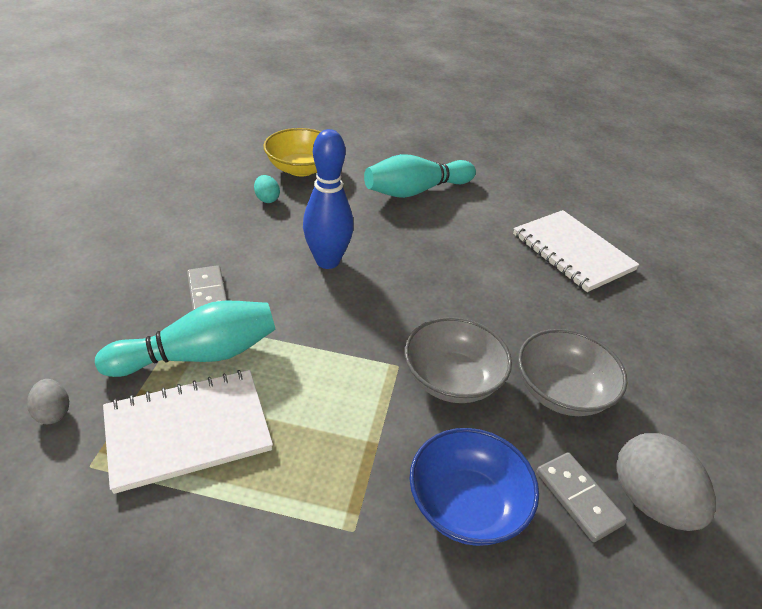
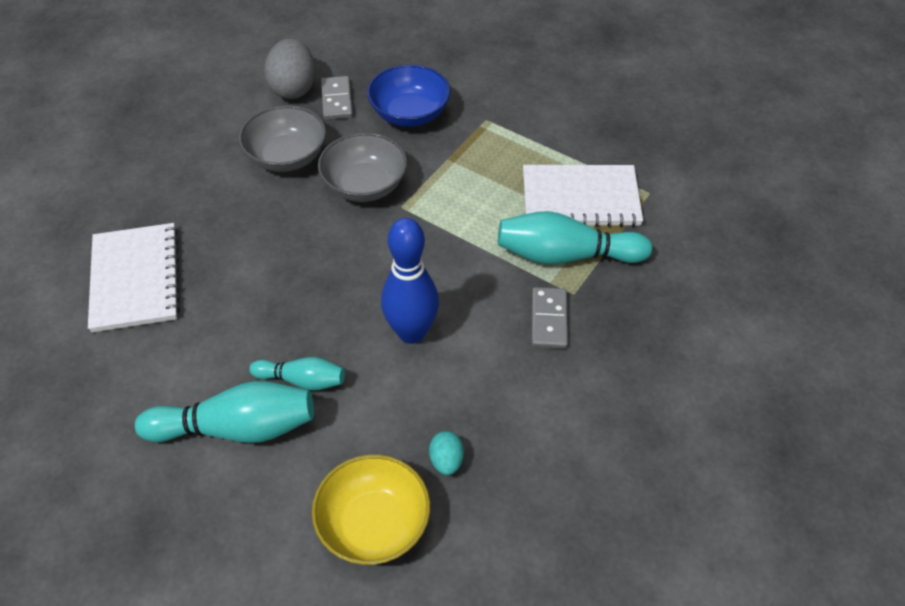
camera: 155 degrees left, 10 degrees up
grey egg [27,379,69,424] -> none
none -> turquoise bowling pin [249,357,345,391]

